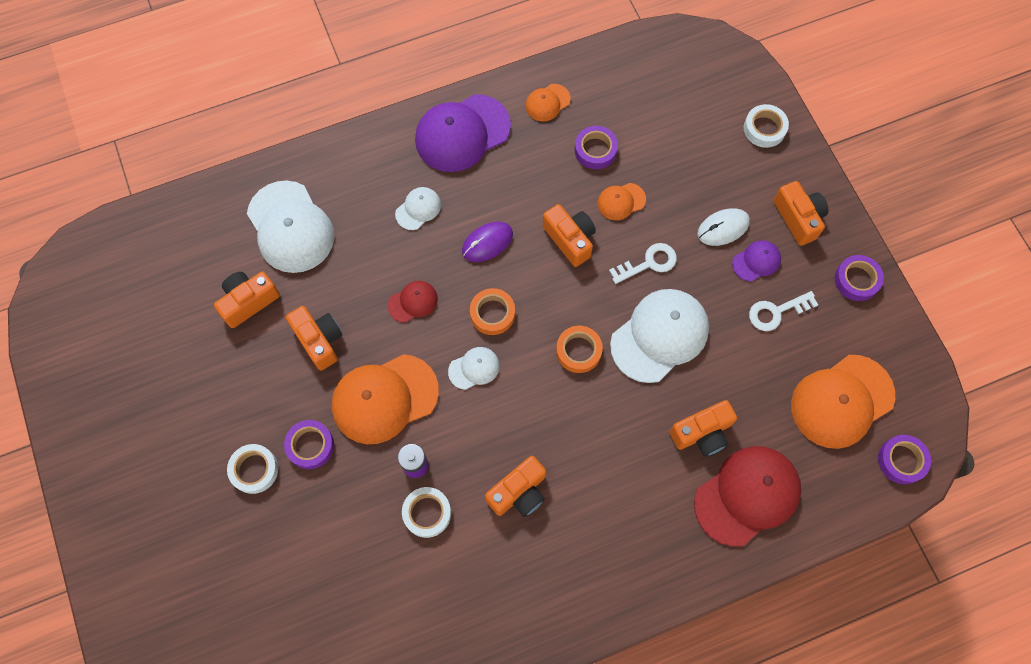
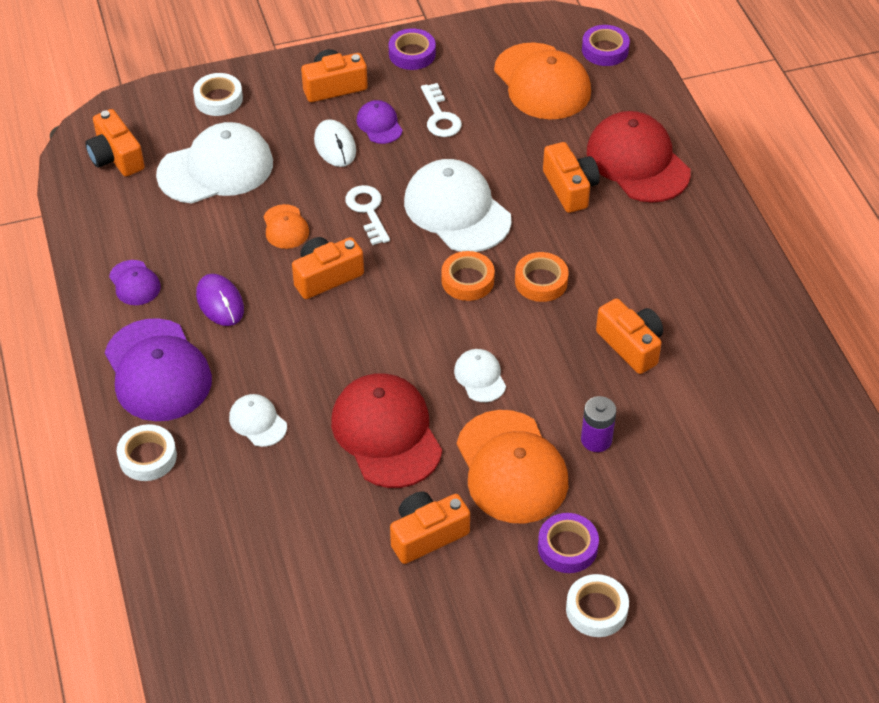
camera: 85 degrees left, 20 degrees down
orange camera [214,271,280,328] -> orange camera moved to [85,109,145,177]
white cap [247,181,334,273] -> white cap moved to [156,122,273,204]
red cap [388,281,438,323] -> red cap [331,373,442,488], size x2.06
white tape [402,487,451,538] -> white tape moved to [117,424,177,481]
purple mouse [462,222,513,262] -> purple mouse moved to [196,274,244,326]
orange tape [470,288,515,335] -> orange tape moved to [515,252,569,302]
orange cap [525,84,571,121] -> purple cap [109,260,161,305]
purple tape [575,126,618,169] -> none

